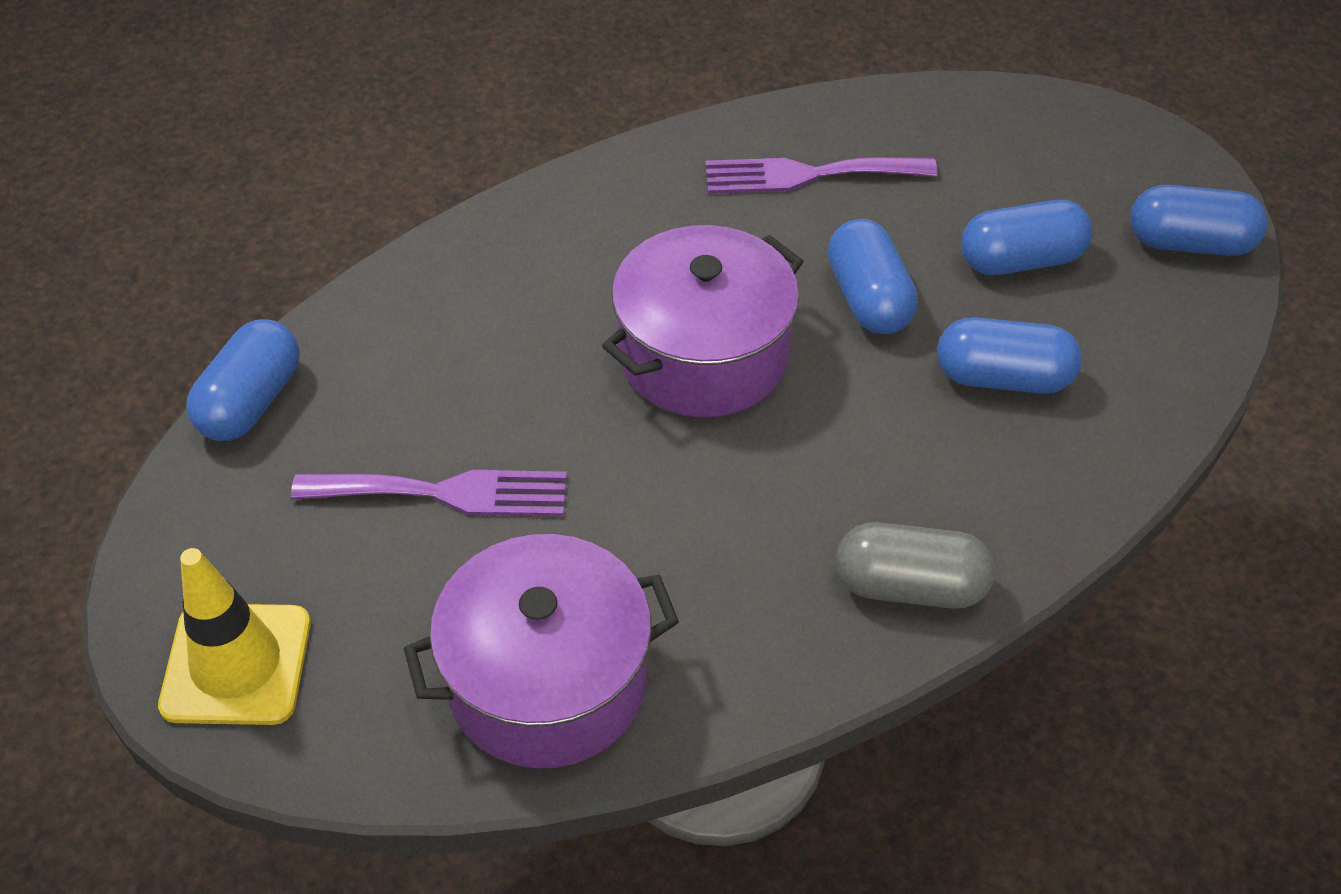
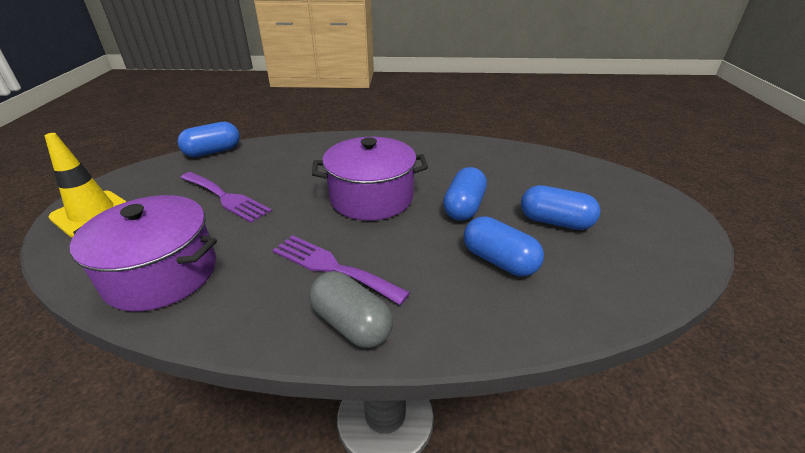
camera: 35 degrees right, 15 degrees down
purple fork [705,157,938,194] -> purple fork moved to [273,235,410,305]
blue capsule [1130,185,1268,256] -> none

